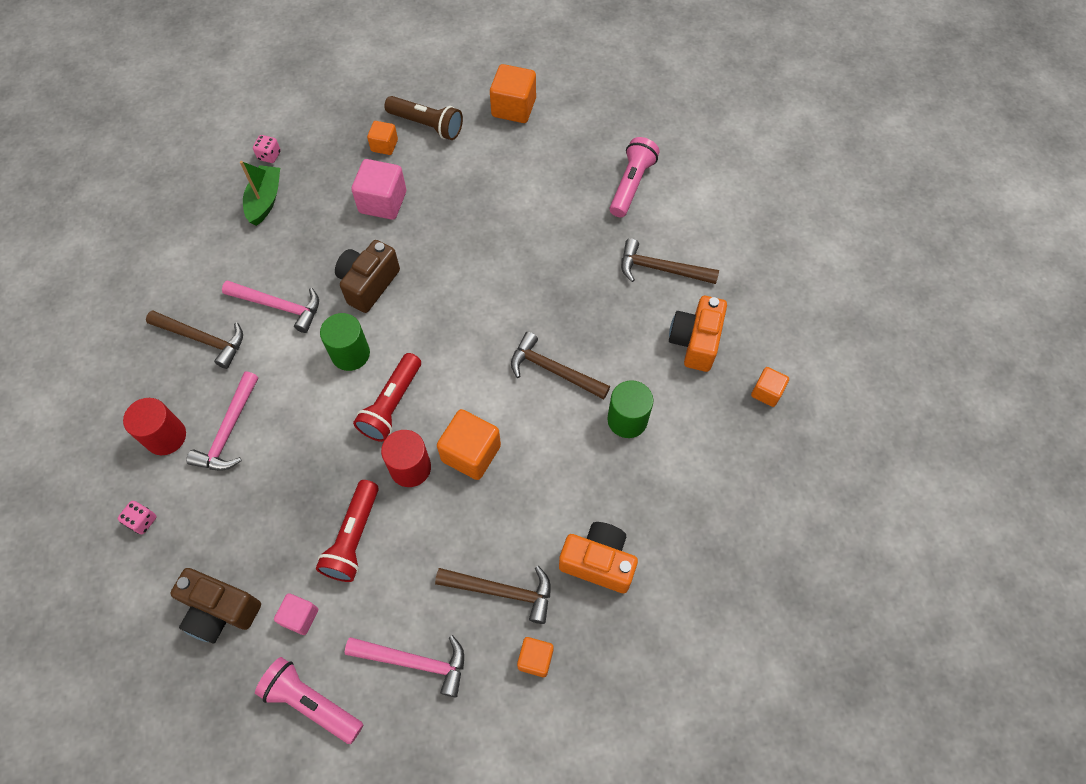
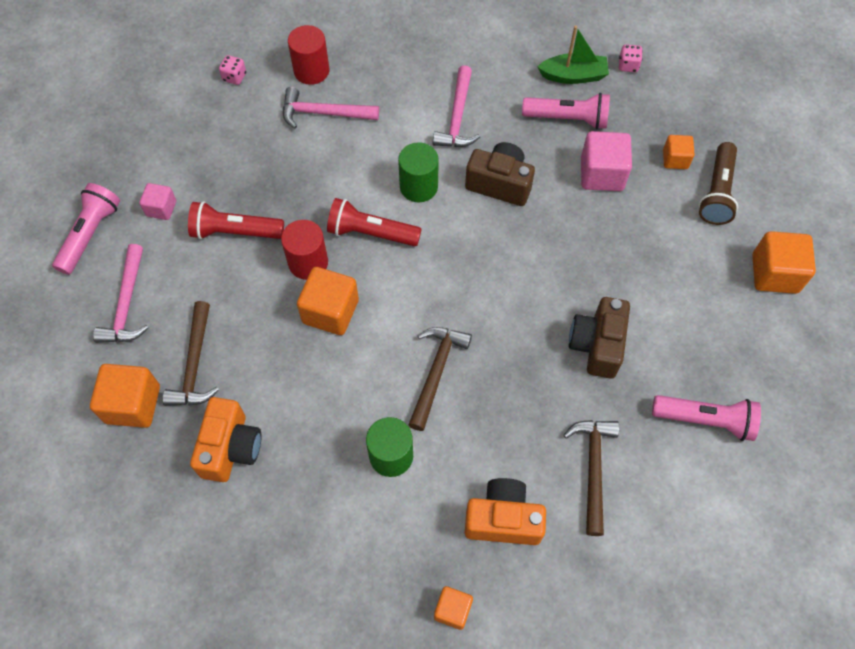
camera: 80 degrees right, 0 degrees up
brown hammer [146,310,243,369] -> none
brown camera [170,568,261,644] -> brown camera moved to [569,297,630,379]
orange cube [517,637,554,677] -> orange cube [90,364,160,428], size x1.71
none -> pink flashlight [522,93,610,129]

